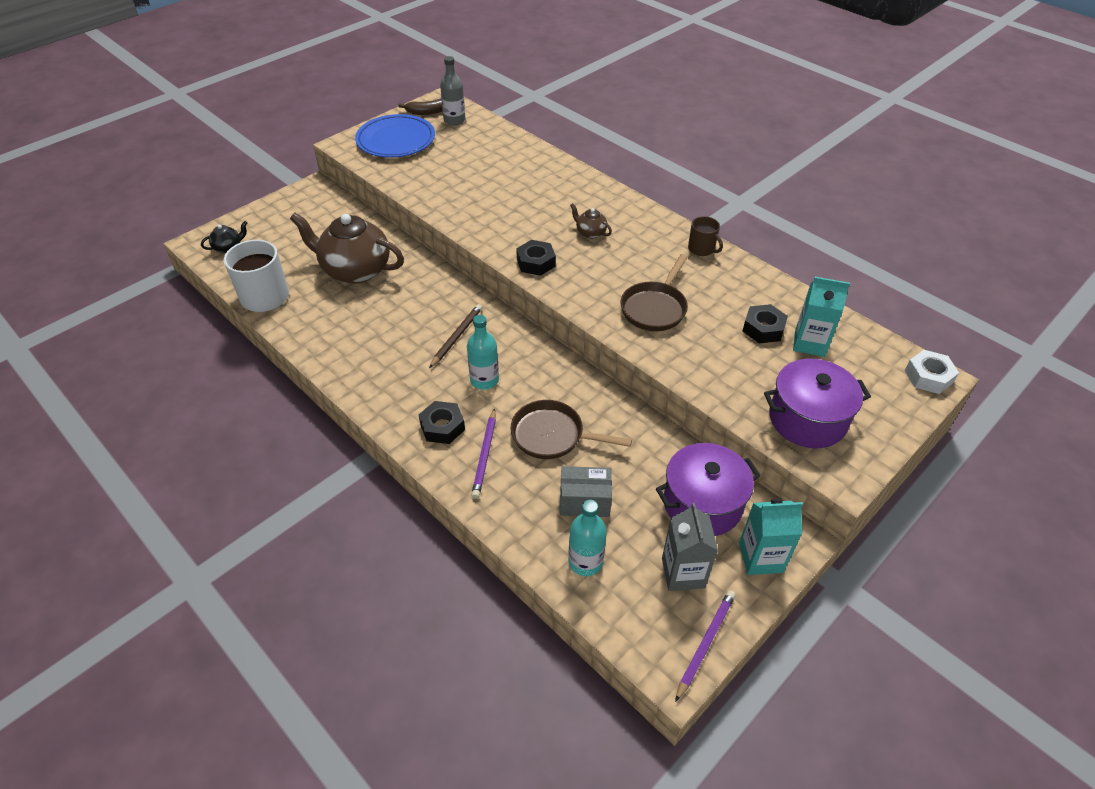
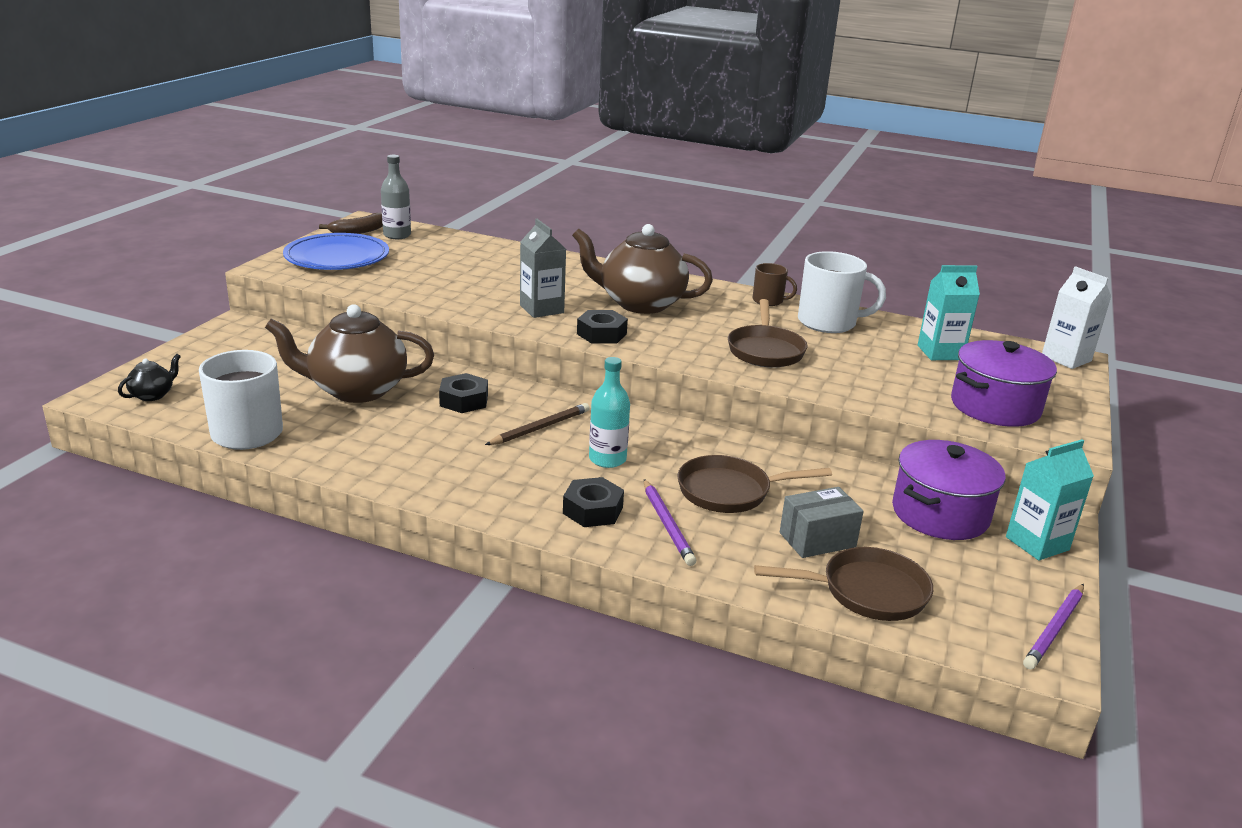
camera: 25 degrees left, 20 degrees down
brown pencil [429,304,482,368] -> brown pencil turned 45 degrees clockwise [485,403,590,445]
turquoise bottle [569,499,607,576] -> brown pan [754,547,933,621]
brown teapot [570,203,612,239] -> brown teapot [572,224,713,314], size x2.32
grey carton [662,503,718,591] -> grey carton moved to [520,219,566,318]
purple pencil [675,590,736,702] -> purple pencil turned 150 degrees counterclockwise [1023,584,1084,670]
black nut [743,304,788,343] -> black nut moved to [439,373,488,413]
white nut [905,350,959,394] -> white carton [1042,266,1111,369]
none -> white mug [798,251,886,333]

